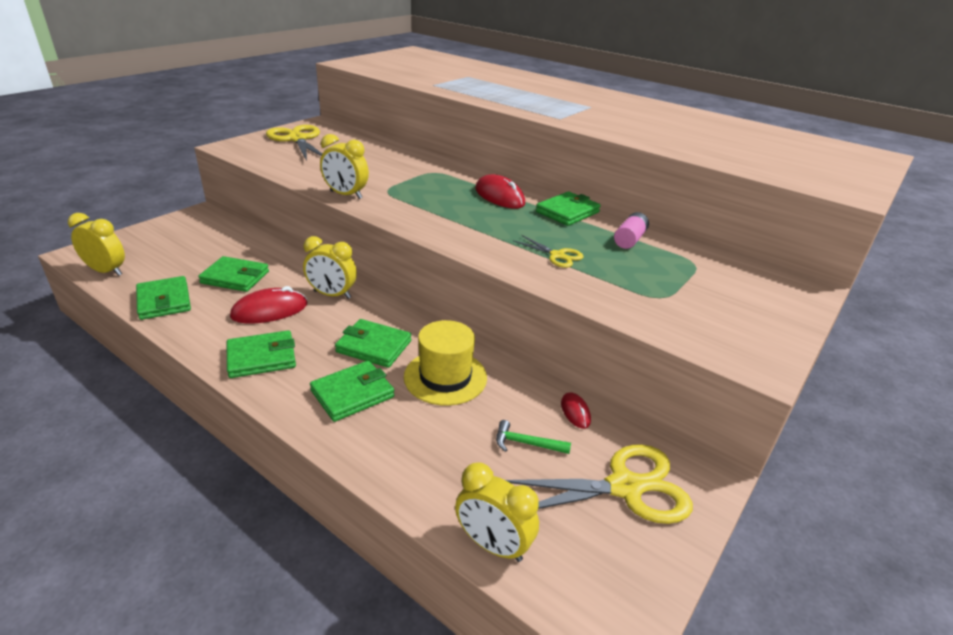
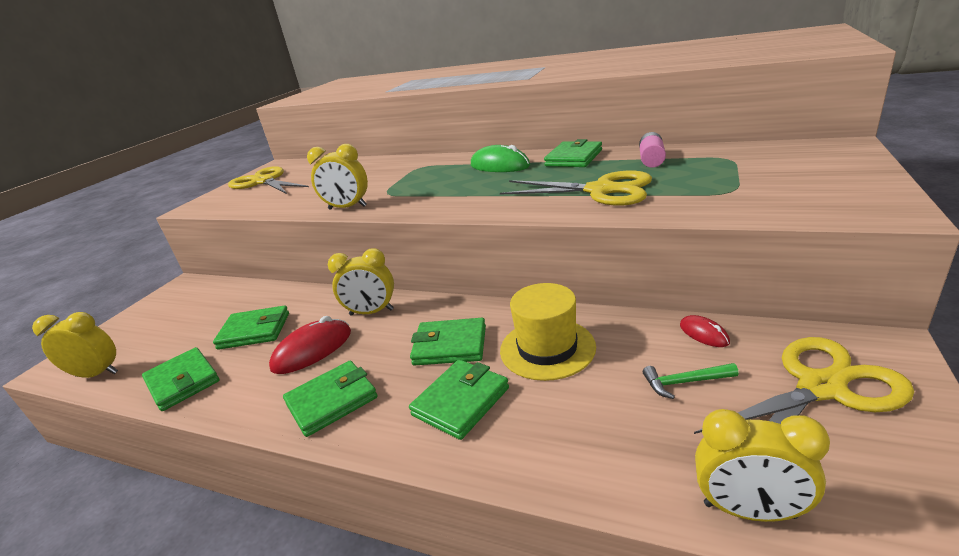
camera: 10 degrees left, 5 degrees down
red mouse [475,174,525,209] -> green mouse [471,145,530,172]
yellow scissors [514,235,584,268] -> yellow scissors [500,171,652,206], size x1.94

